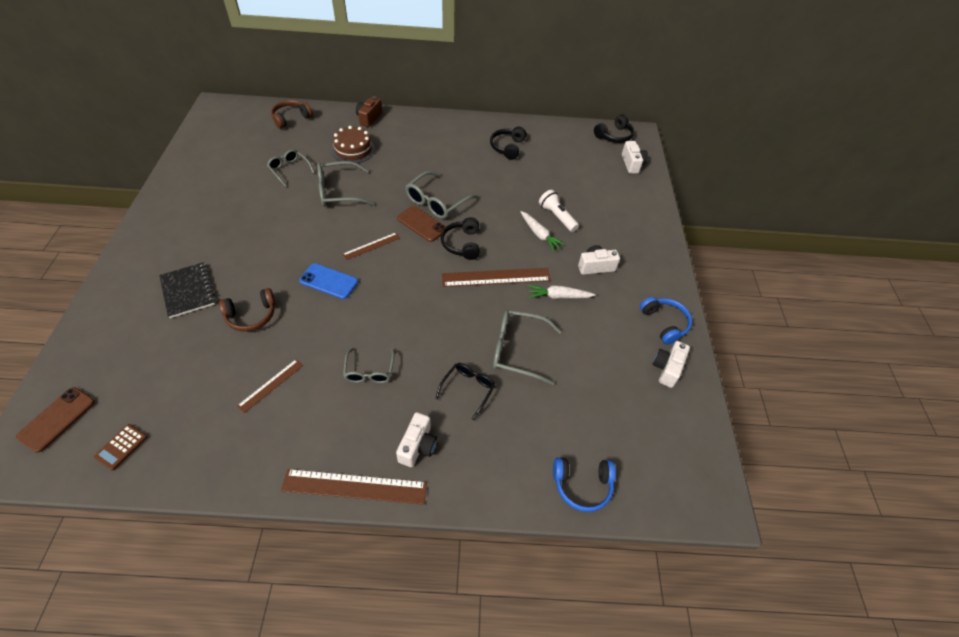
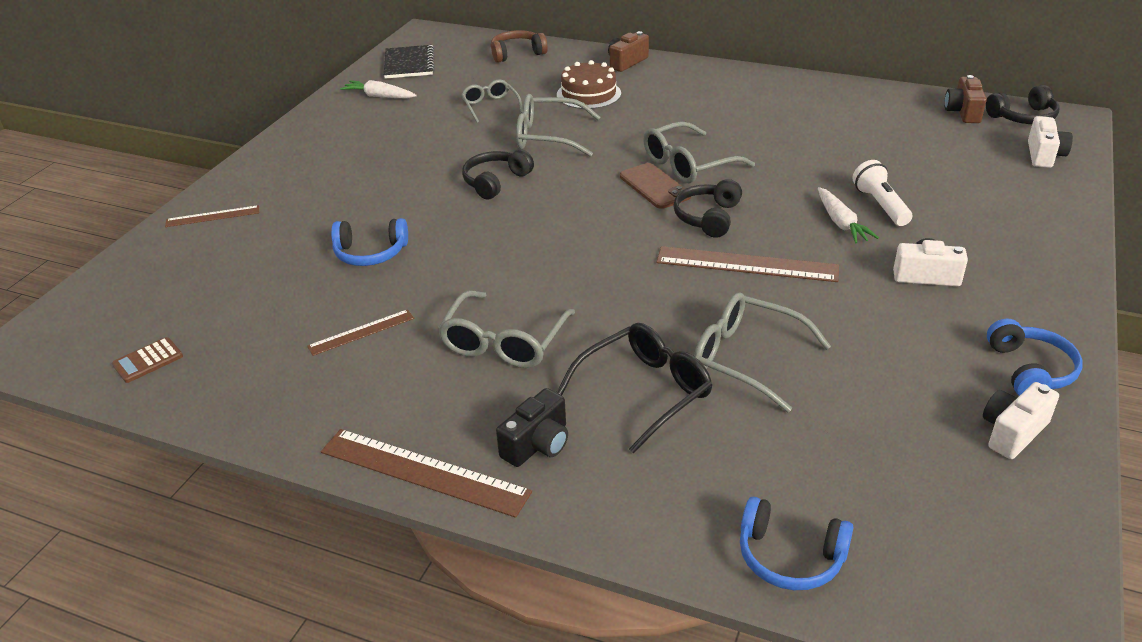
camera: 25 degrees right, 15 degrees down
brown phone [16,387,95,453] -> none
black notebook [159,262,215,318] -> black notebook moved to [384,45,434,79]
brown headphones [219,288,276,332] -> blue headphones [331,218,408,266]
blue phone [299,263,358,299] -> none
brown ruler [343,233,400,260] -> brown ruler moved to [165,205,260,227]
grey glasses [343,347,395,383] -> grey glasses [438,290,575,368], size x1.55
white camera [396,412,437,467] -> black camera [496,388,568,467]
black glasses [435,363,495,420] -> black glasses [556,323,712,454], size x1.55
black headphones [490,127,526,160] -> black headphones moved to [462,149,534,200]
white carrot [528,285,595,299] -> white carrot moved to [340,80,417,98]
none -> brown camera [944,75,987,123]

